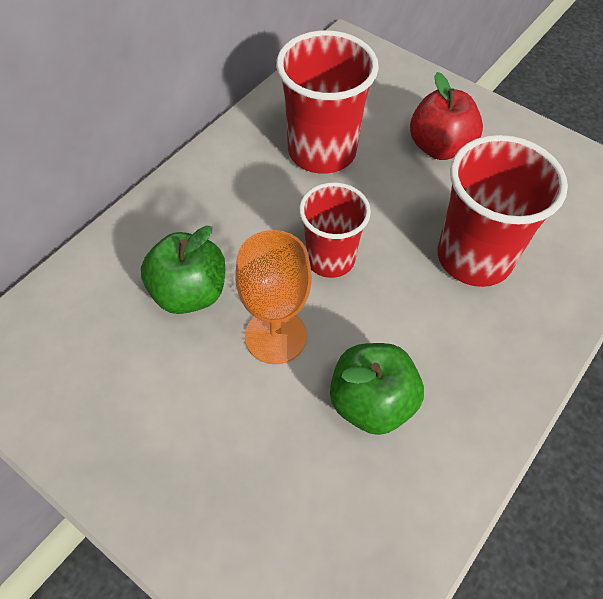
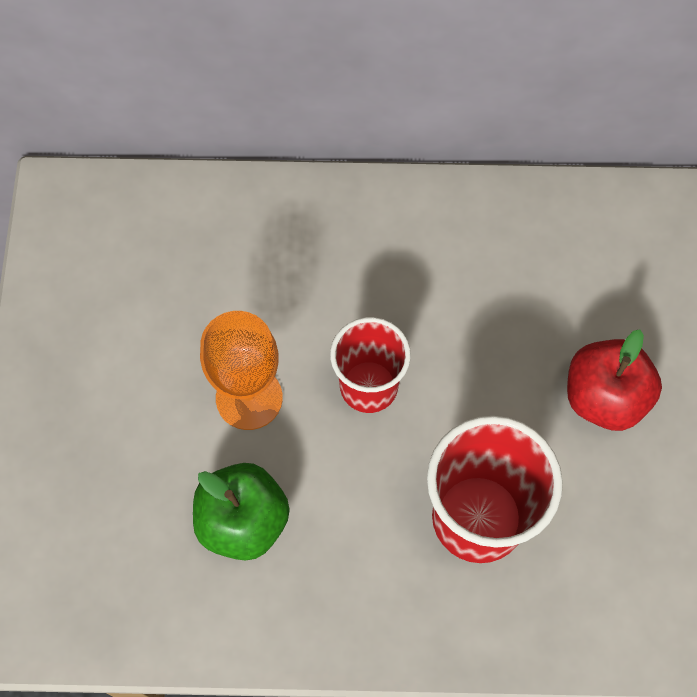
camera: 55 degrees right, 10 degrees up
green apple [141,225,225,314] -> none
red cup [276,30,379,174] -> none

